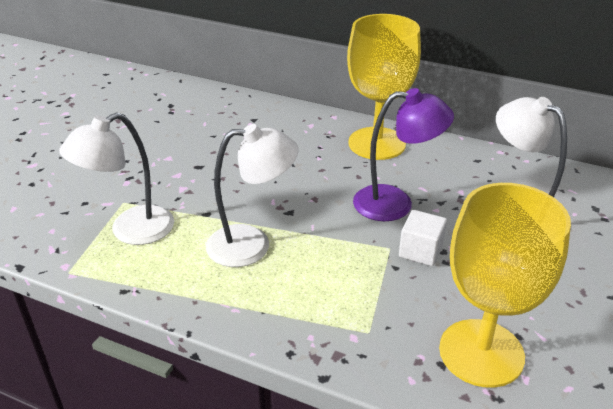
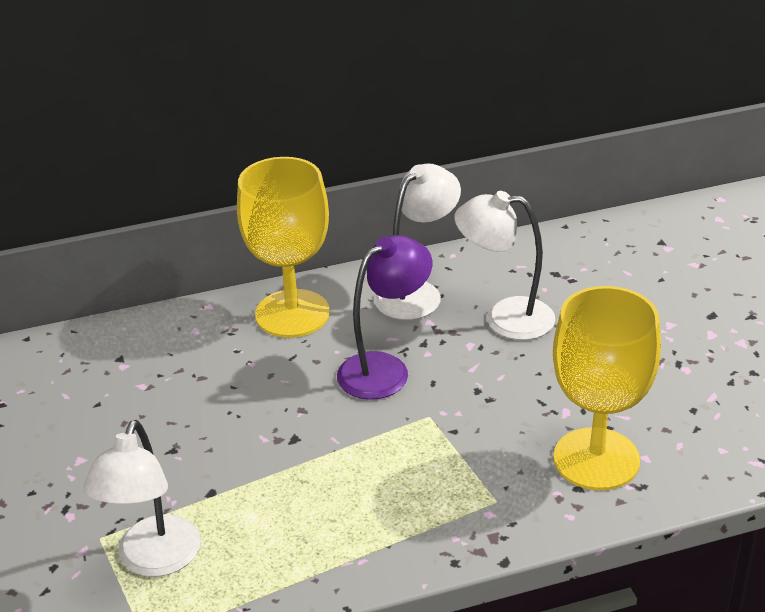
camera: 40 degrees left, 0 degrees up
white lamp [206,124,298,267] -> white lamp moved to [374,163,461,320]
white cube [399,210,447,266] -> none

